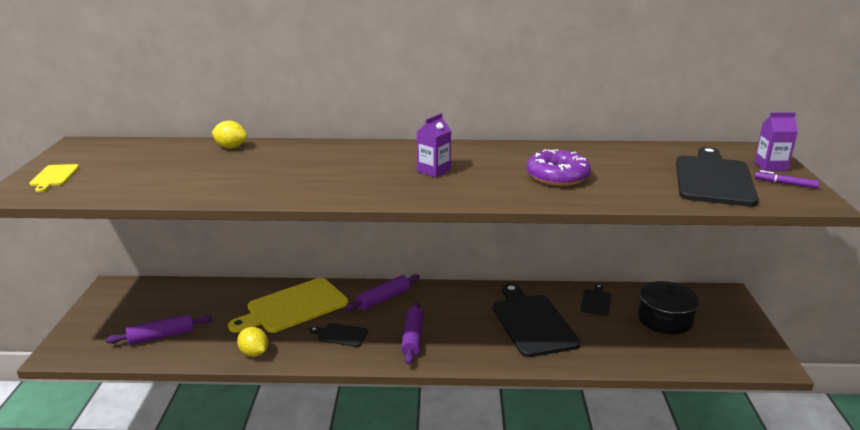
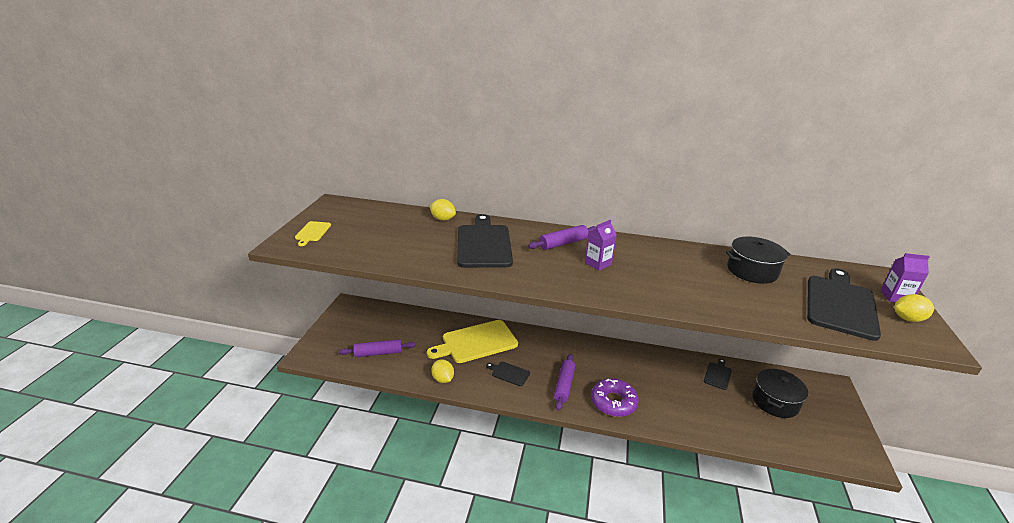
camera: 10 degrees right, 5 degrees up
purple rolling pin [344,274,420,312] -> purple rolling pin moved to [528,225,596,250]
black cutting board [493,283,580,357] -> black cutting board moved to [457,214,513,268]
purple donut [526,149,591,186] -> purple donut moved to [591,378,639,417]
purple marker [755,170,820,189] -> yellow lemon [894,294,934,322]
none -> black pot [726,237,791,284]

